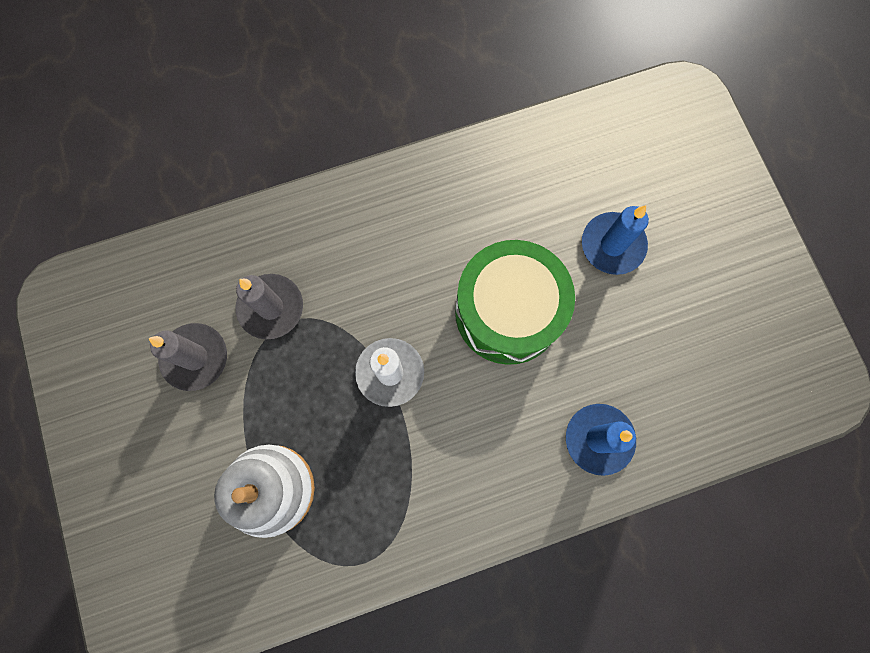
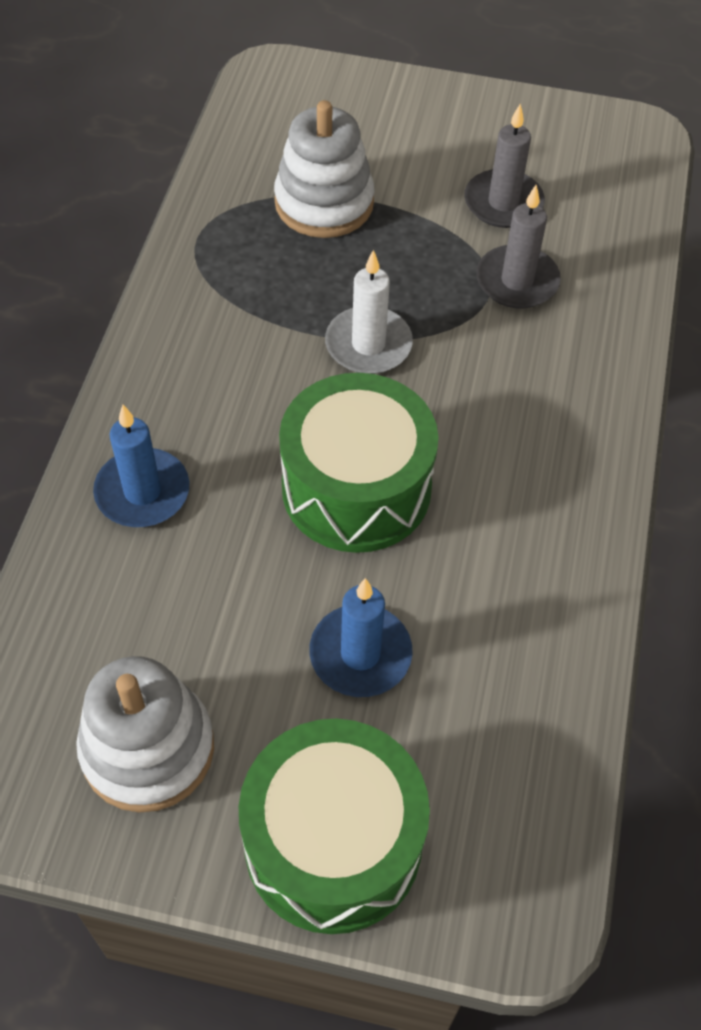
camera: 120 degrees right, 20 degrees down
none -> white stacking toy [76,656,214,812]
none -> green drum [239,718,430,934]

